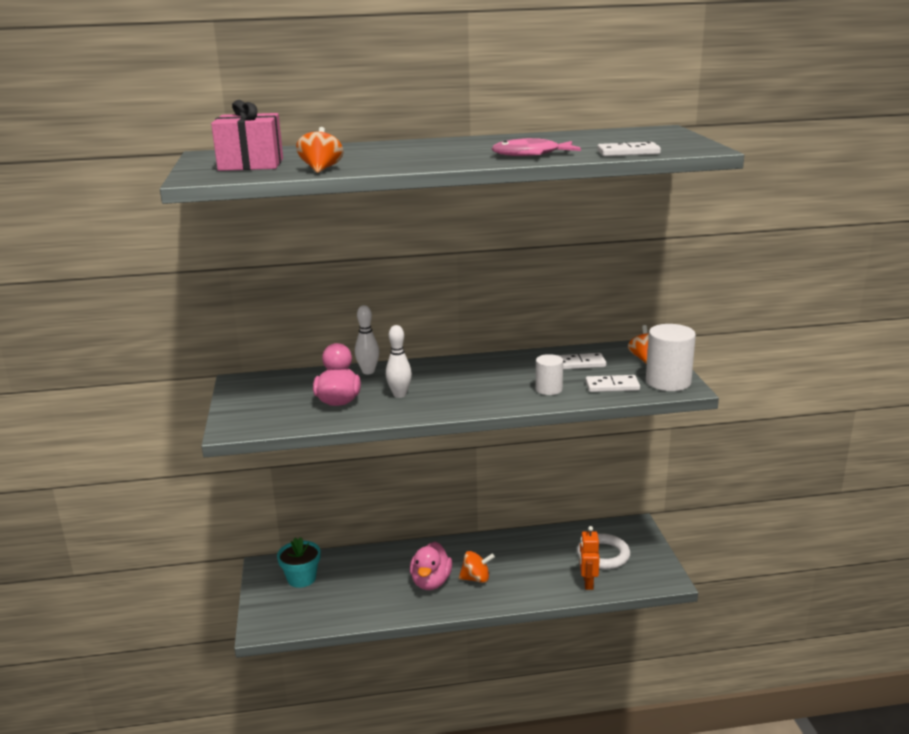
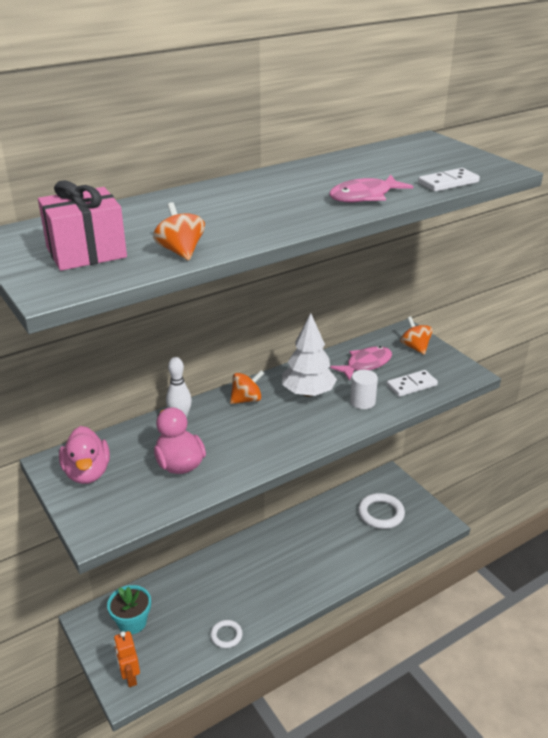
camera: 25 degrees left, 10 degrees up
white bowling pin [386,325,412,398] -> none
pink duck [410,542,452,590] -> pink duck moved to [59,426,110,484]
orange spinning top [459,551,495,583] -> orange spinning top moved to [230,370,264,404]
white domino [557,353,606,370] -> pink fish [330,346,392,381]
orange robot [579,526,600,590] -> orange robot moved to [114,631,140,687]
white cylinder [646,324,696,391] -> none
none -> white ring [210,620,243,648]
none -> white tree [282,313,337,397]

